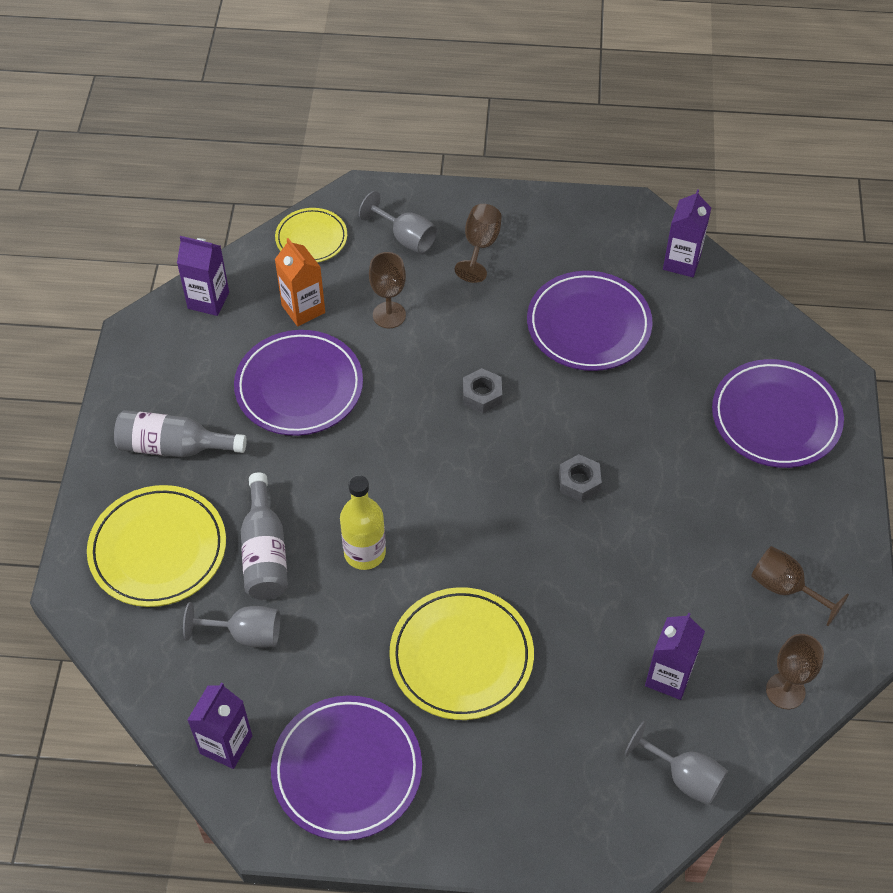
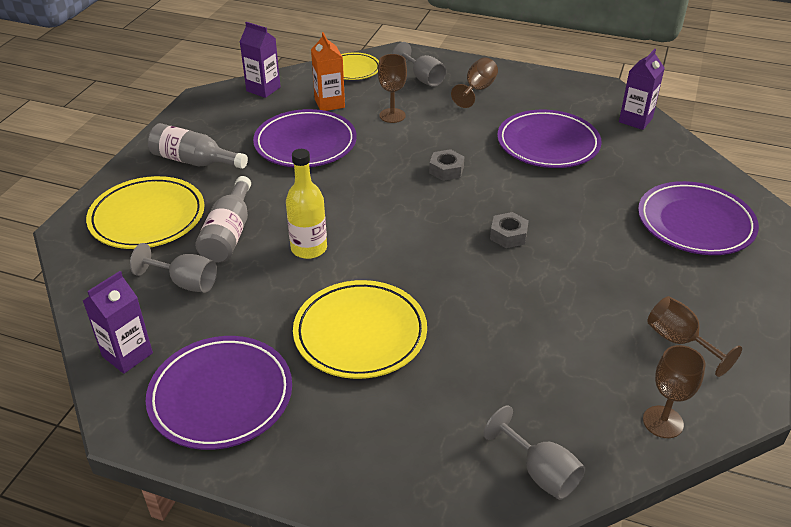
camera: 15 degrees right, 15 degrees down
purple carton [645,613,705,700] -> none

